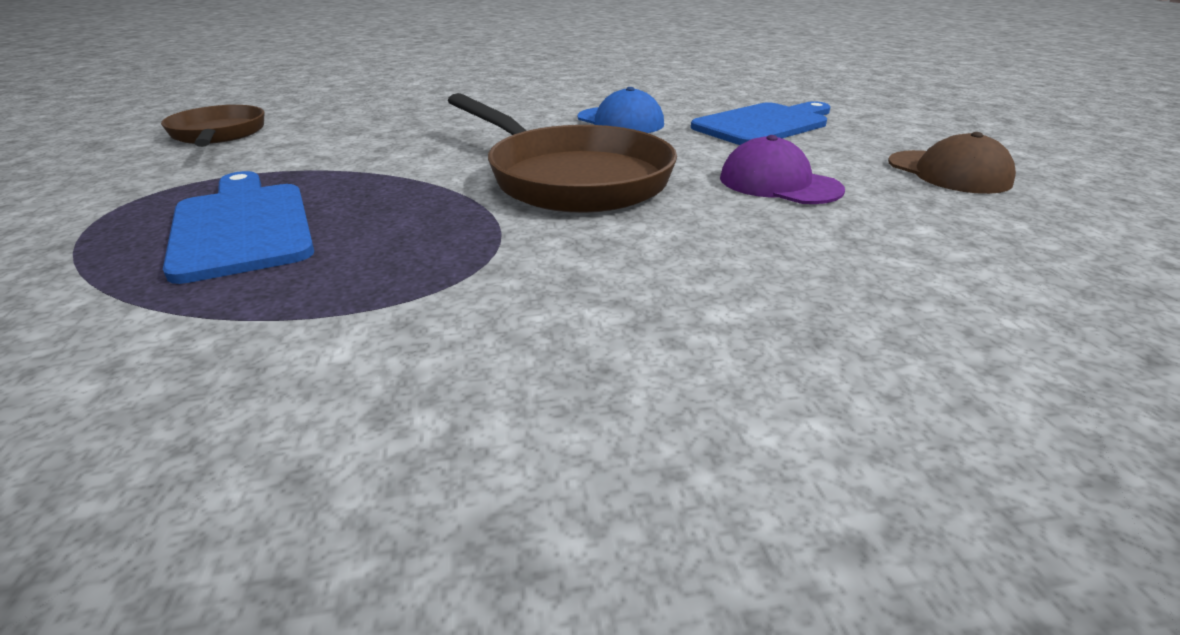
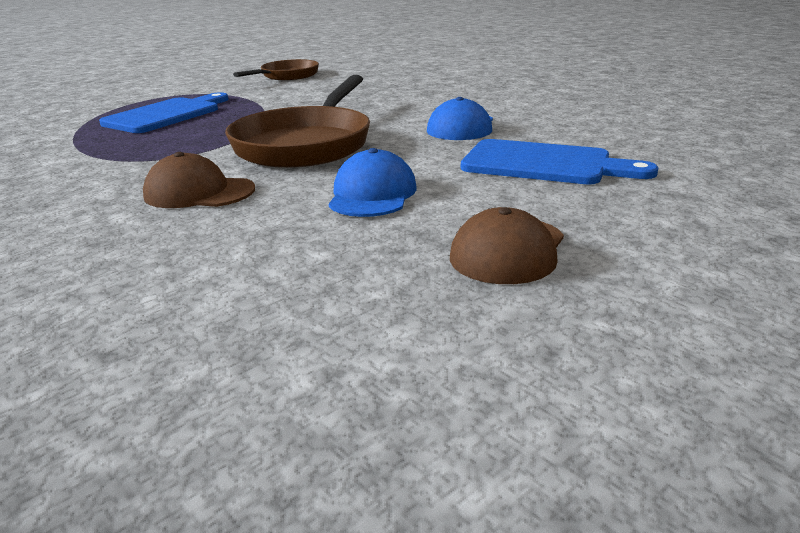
camera: 60 degrees right, 5 degrees down
purple cap [720,135,845,204] -> blue cap [329,148,416,217]
none -> brown cap [143,152,255,208]

